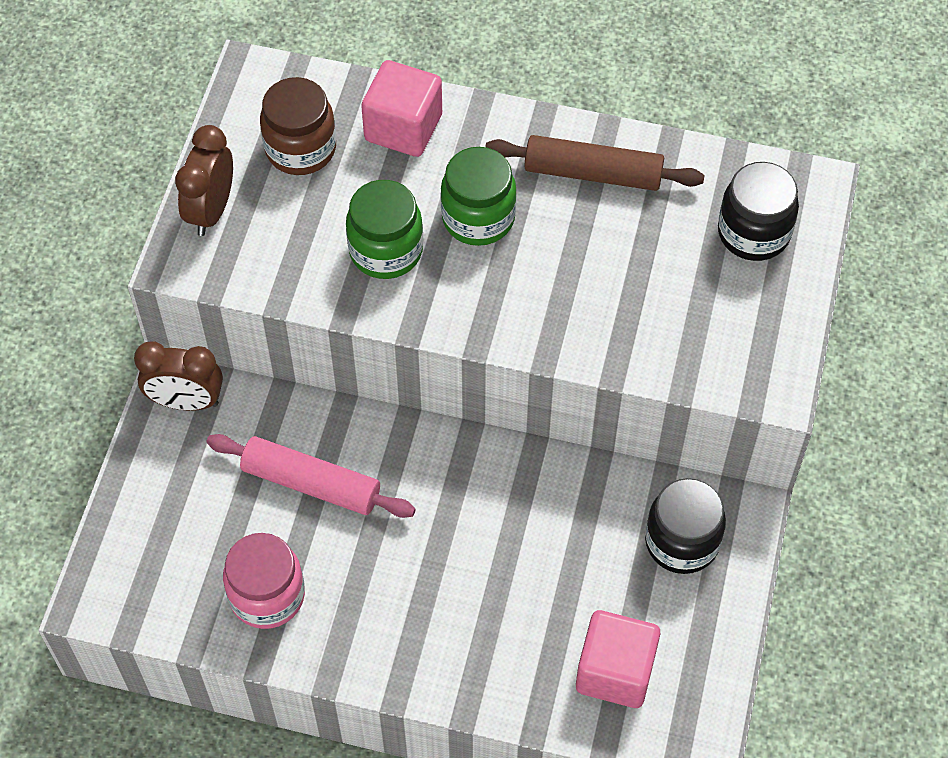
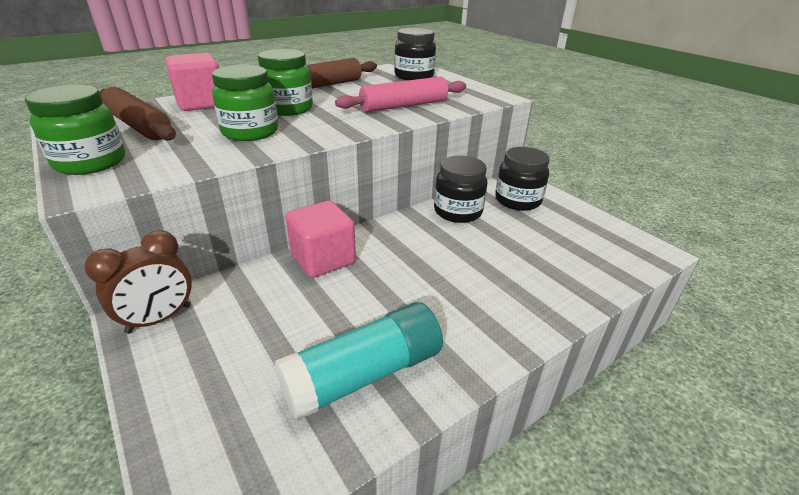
camera: 50 degrees left, 25 degrees down
brown clock [175,125,233,236] -> green jar [25,85,125,175]
pink rolling pin [207,434,416,518] -> pink rolling pin moved to [335,77,466,112]
pink jar [223,533,305,629] -> turquoise glue stick [274,302,443,421]
brown jar [260,77,336,175] -> brown rolling pin [100,87,176,141]
pink cube [576,610,660,708] -> pink cube moved to [286,200,356,278]
none -> black jar [434,156,487,223]

